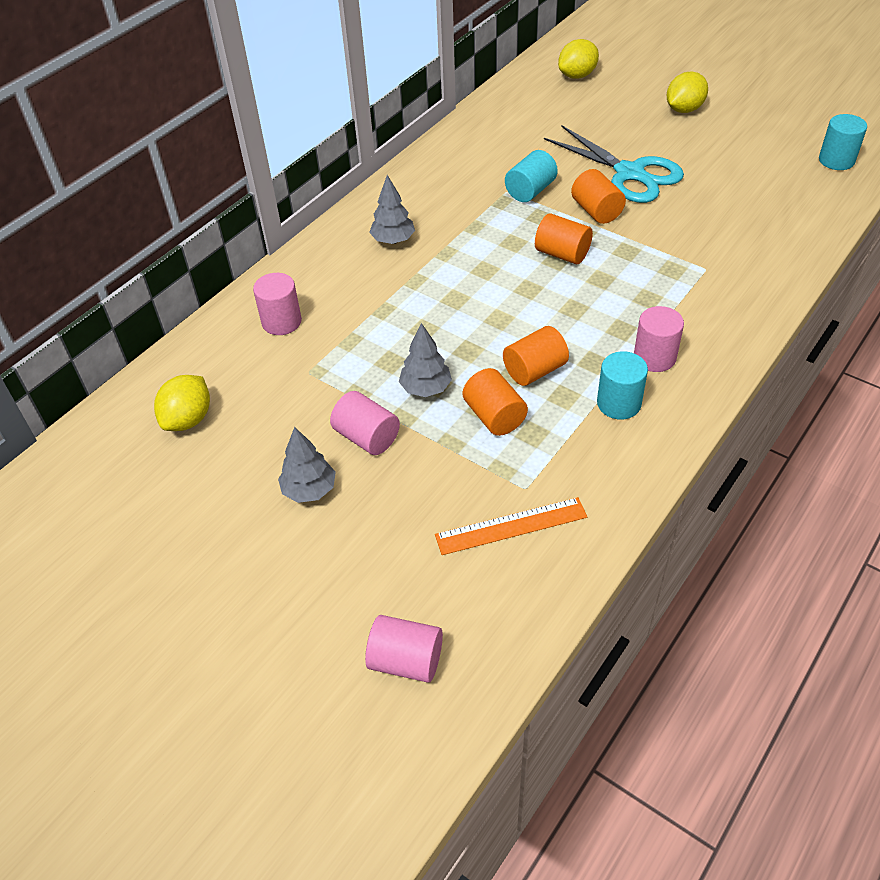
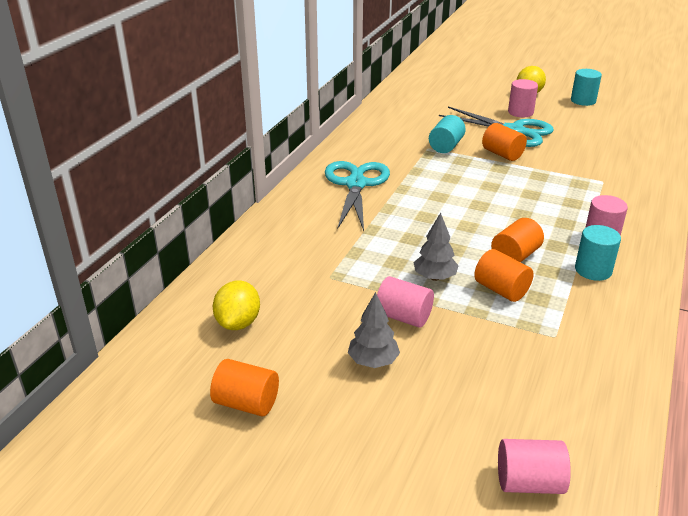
camera: 15 degrees left, 15 degrees down
pink cylinder [253,273,302,335] -> pink cylinder moved to [508,79,538,117]
grey tree [369,175,415,244] -> turquoise scissors [325,161,390,231]
orange ruler [435,497,587,555] -> none
orange cylinder [535,213,593,264] -> orange cylinder moved to [210,359,279,417]
yellow lemon [558,39,599,79] -> none
turquoise cylinder [819,114,867,170] -> turquoise cylinder moved to [571,69,602,106]

